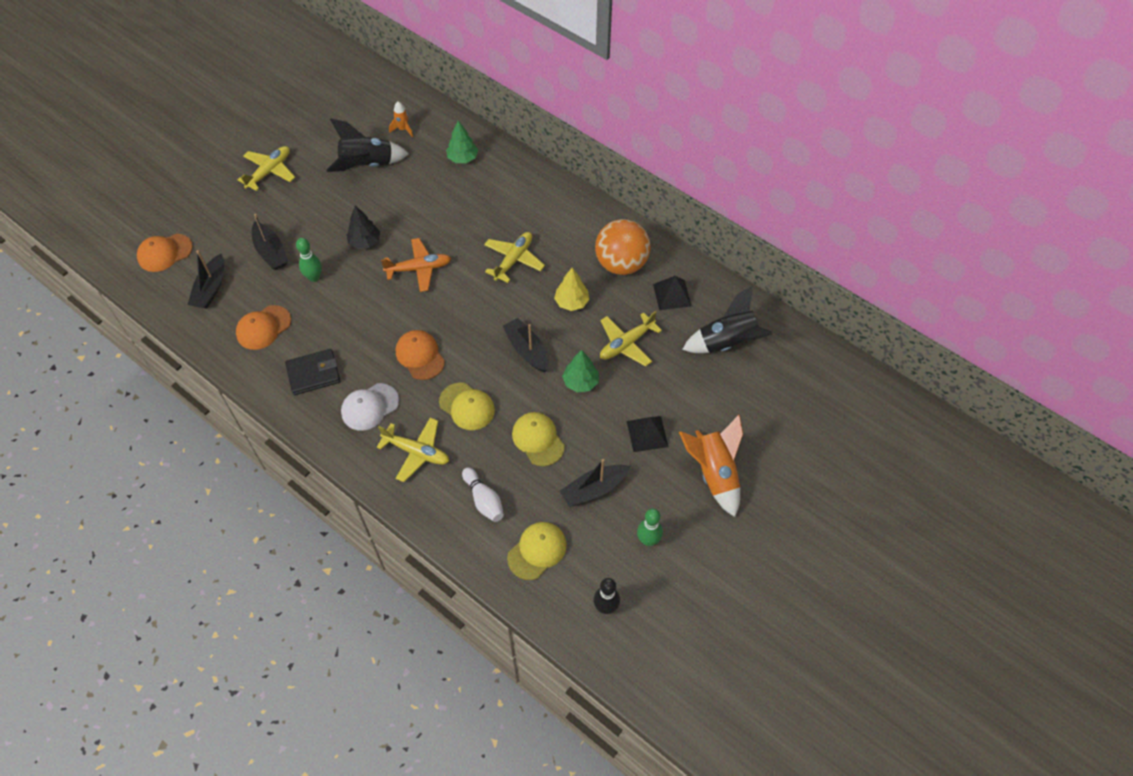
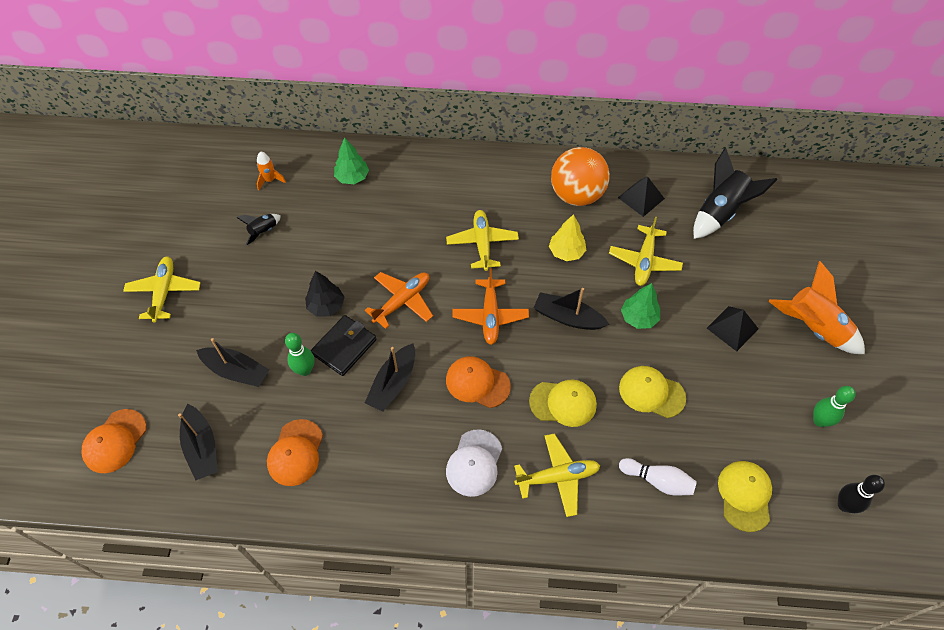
camera: 35 degrees left, 0 degrees up
black wallet [285,349,340,395] -> black wallet moved to [311,315,376,376]
black rocket [327,118,408,172] -> black rocket [236,214,281,246], size x0.50
black boat [560,459,630,507] -> black boat moved to [365,343,415,412]
none -> orange plane [452,268,529,345]

